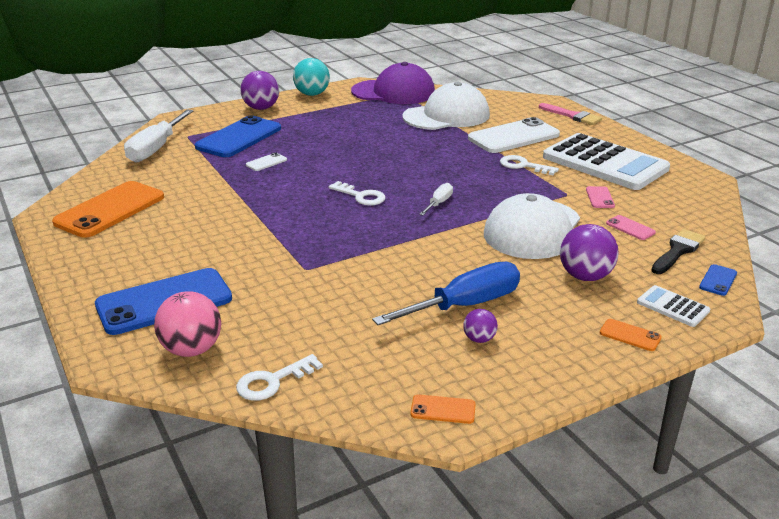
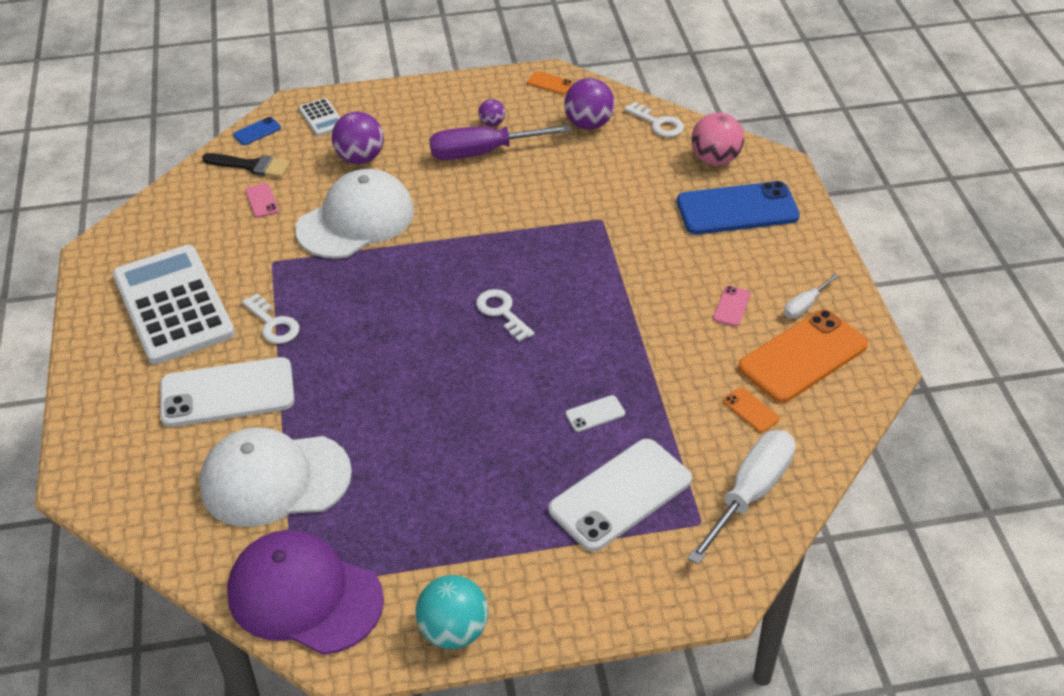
camera: 160 degrees left, 15 degrees up
blue phone [195,115,281,157] -> white phone [549,439,692,552]
white key [236,354,323,401] -> white key turned 60 degrees clockwise [624,101,684,137]
purple ball [240,71,279,110] -> purple ball moved to [564,78,615,130]
blue screwdriver [372,262,520,325] -> purple screwdriver [429,125,572,160]
white screwdriver [419,183,453,216] -> white screwdriver moved to [784,274,839,318]
pink brush [539,103,602,125] -> none
pink phone [586,186,615,208] -> pink phone moved to [713,286,751,327]
orange phone [600,319,662,351] -> orange phone moved to [723,387,780,433]
black brush [651,229,706,274] -> black brush turned 135 degrees counterclockwise [202,153,290,178]

